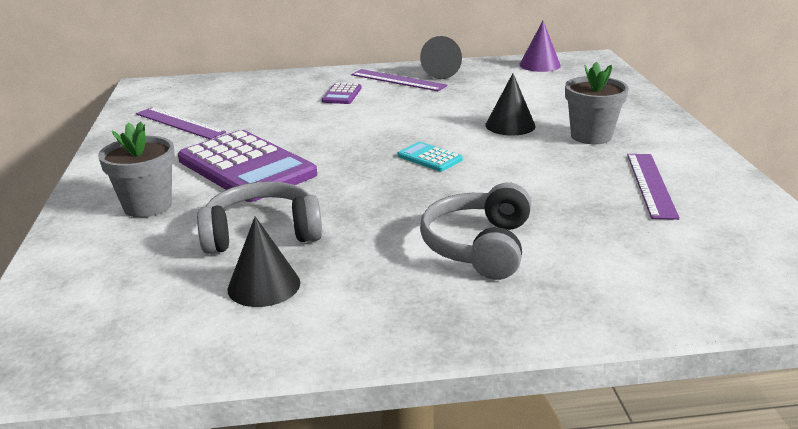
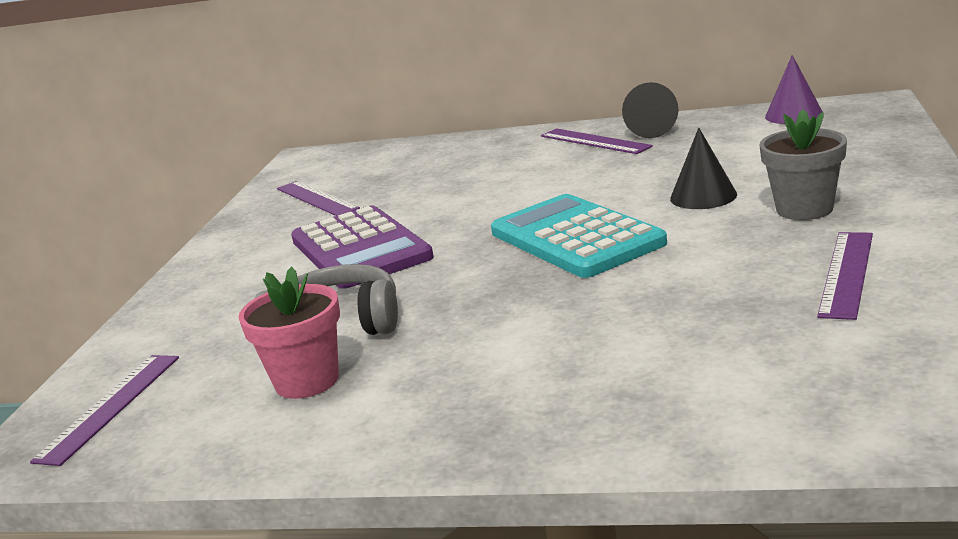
camera: 20 degrees right, 5 degrees down
grey flower pot [98,121,175,217] -> none
black cone [228,216,300,307] -> pink flower pot [238,267,340,399]
purple calculator [322,83,362,104] -> none
turquoise calculator [398,142,463,171] -> turquoise calculator [491,194,667,278], size x2.27
grey headphones [420,182,531,280] -> none
none -> purple ruler [30,355,179,466]

